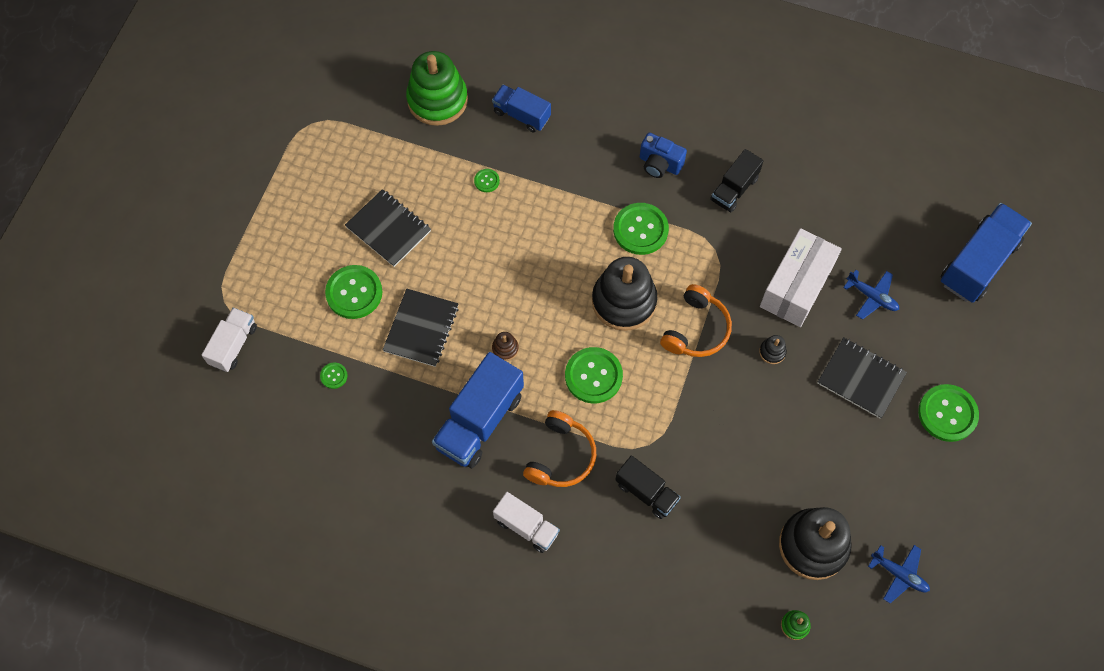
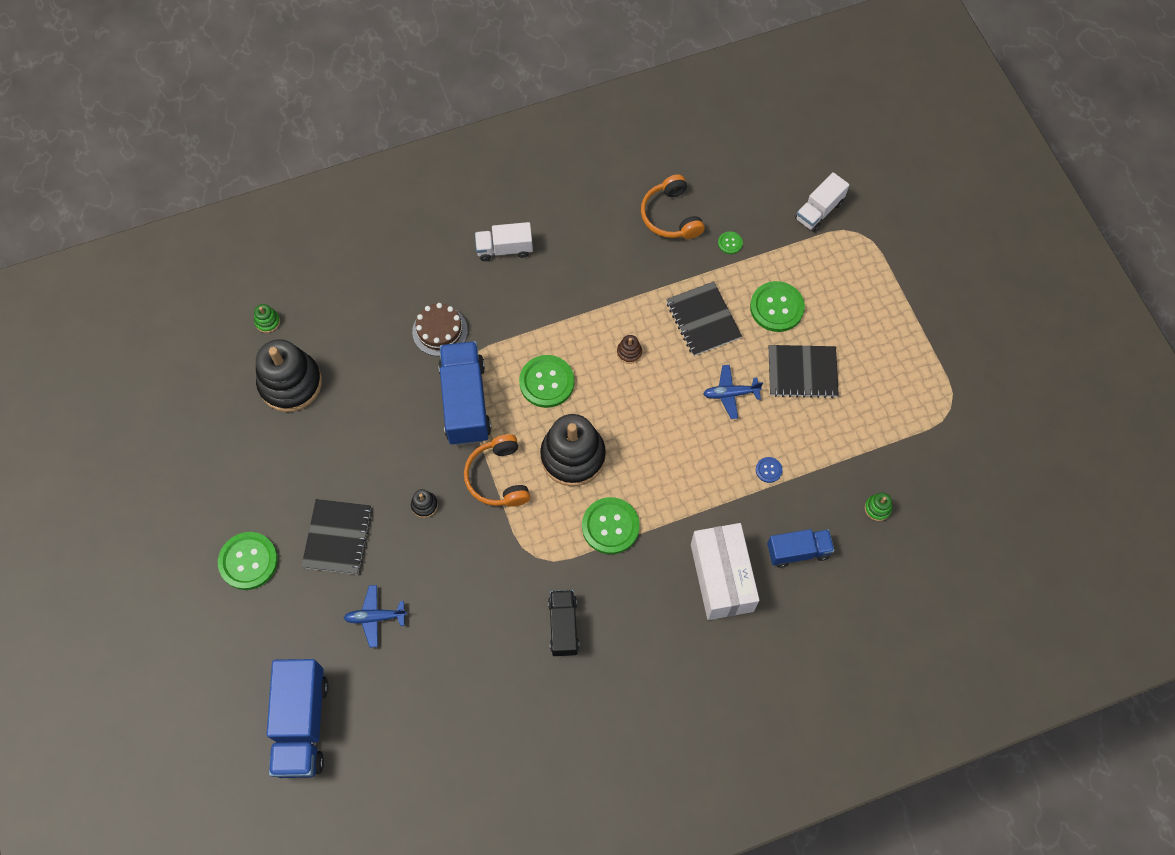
camera: 140 degrees right, 0 degrees up
white truck [202,308,257,372] -> white truck turned 60 degrees clockwise [795,172,849,232]
green stacking toy [406,51,468,126] -> green stacking toy [865,493,892,521], size x0.40
blue truck [432,352,524,468] -> blue truck moved to [438,341,491,445]
green button [474,169,500,192] -> blue button [756,457,782,483]
orange headphones [523,410,596,487] -> orange headphones moved to [641,174,705,239]
black truck [615,455,681,519] -> brown cake [412,303,468,356]
blue camera [640,133,687,178] -> none
white box [760,228,842,327] -> white box moved to [691,523,759,620]
black notebook [817,337,907,419] -> black notebook turned 75 degrees counterclockwise [301,499,372,575]
blue plane [868,545,930,603] -> blue plane moved to [703,365,763,419]

